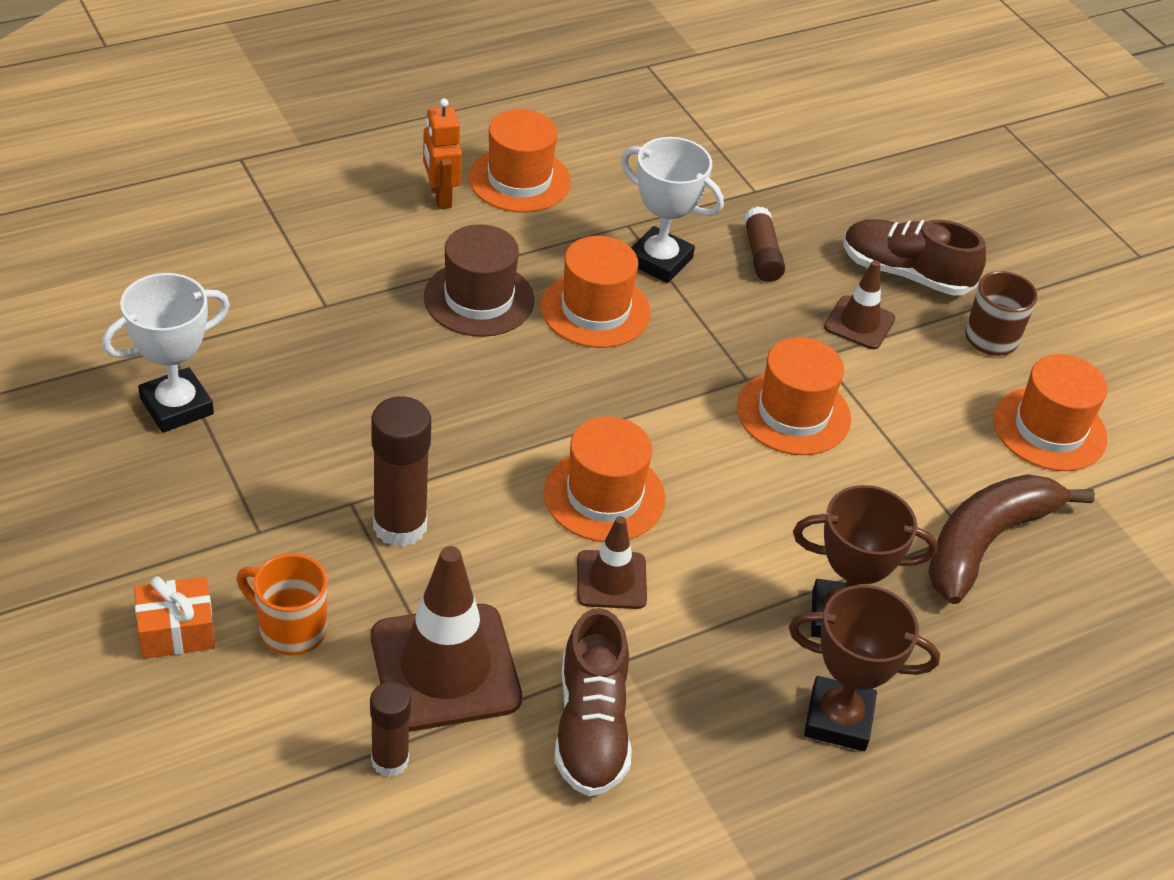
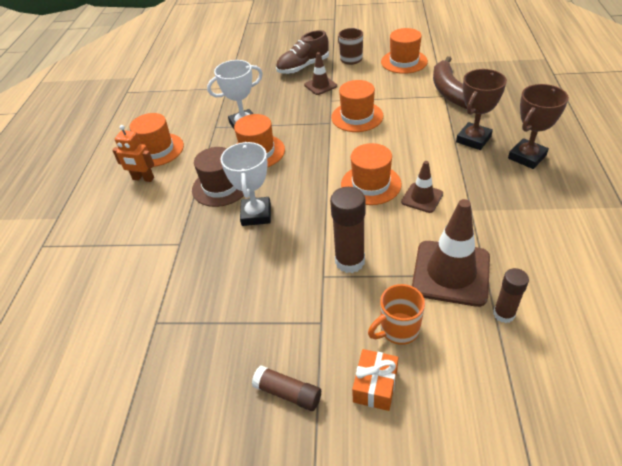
camera: 50 degrees left, 0 degrees up
white trophy [102,273,230,433] -> white trophy moved to [220,142,271,226]
brown shoe [555,608,632,796] -> none
brown glue stick [743,206,785,282] -> brown glue stick moved to [252,365,321,411]

